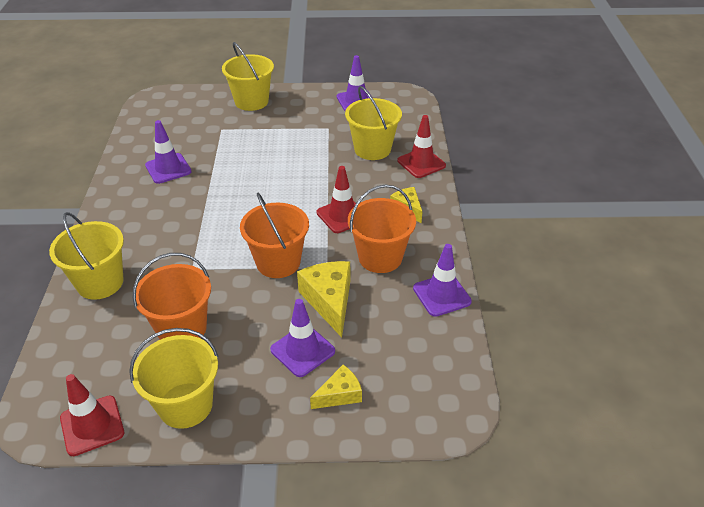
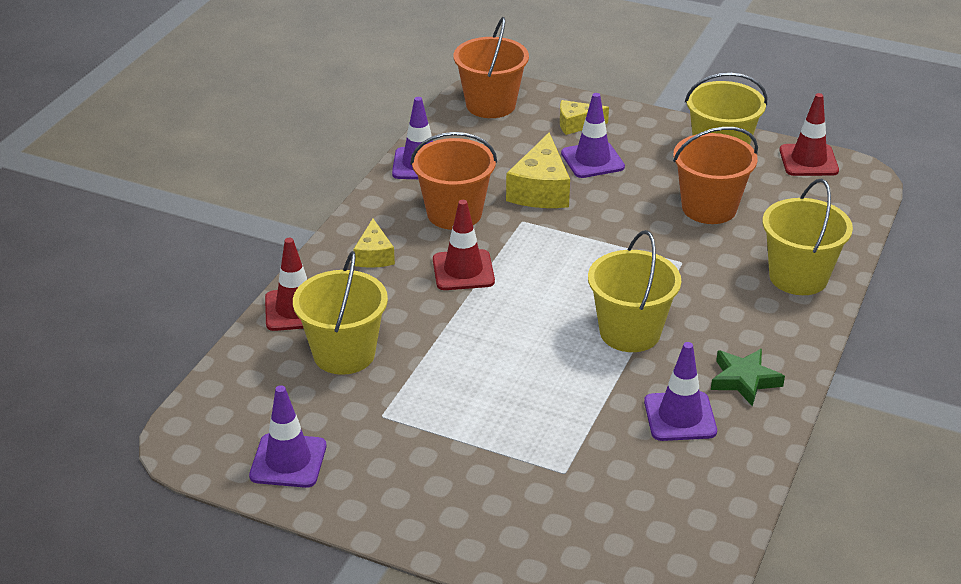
camera: 155 degrees left, 5 degrees down
yellow bucket [222,42,274,111] -> yellow bucket moved to [588,230,681,352]
orange bucket [240,193,309,278] -> orange bucket moved to [454,17,529,118]
none -> green star [711,349,785,407]

